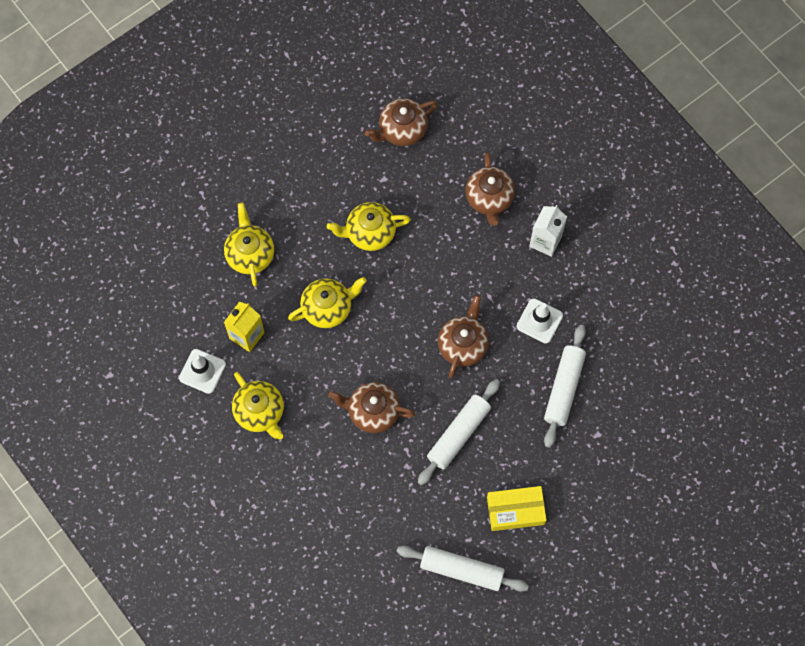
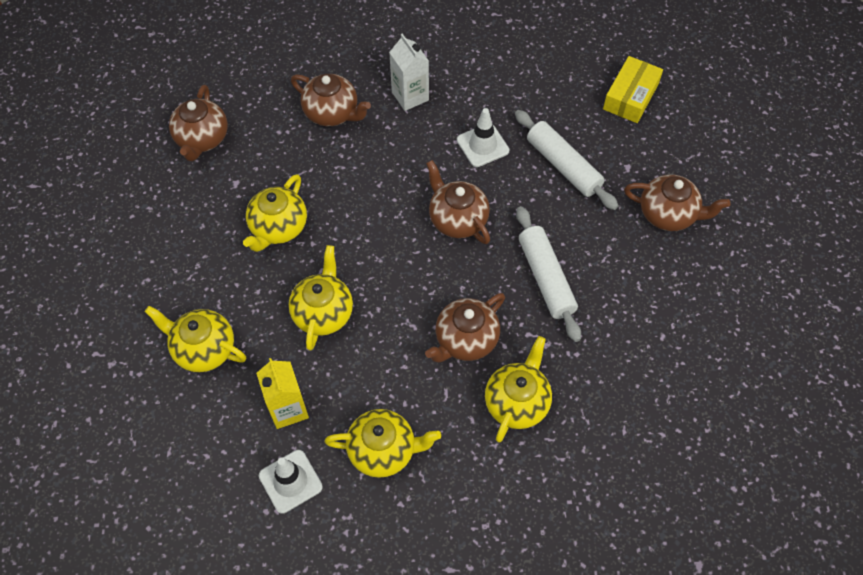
camera: 55 degrees left, 10 degrees down
white rolling pin [396,545,529,592] -> none
yellow box [487,486,547,531] -> yellow box moved to [603,56,663,123]
none -> yellow teapot [485,336,552,442]
none -> brown teapot [624,174,730,231]

